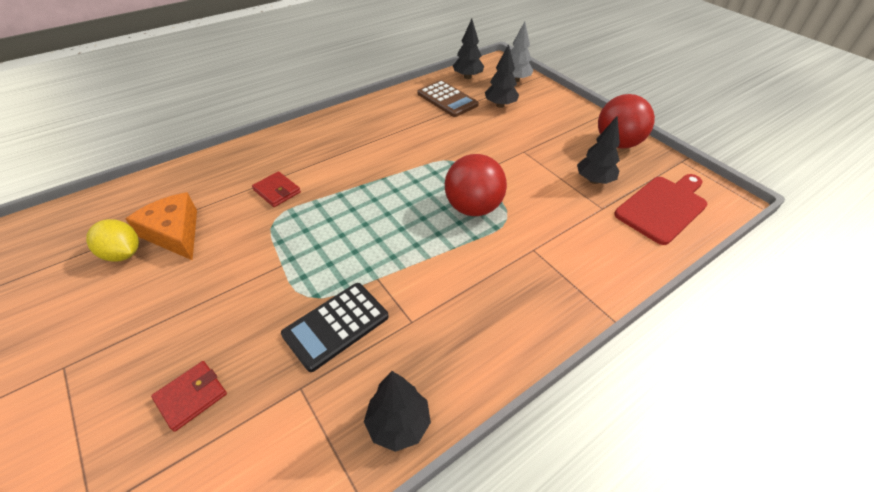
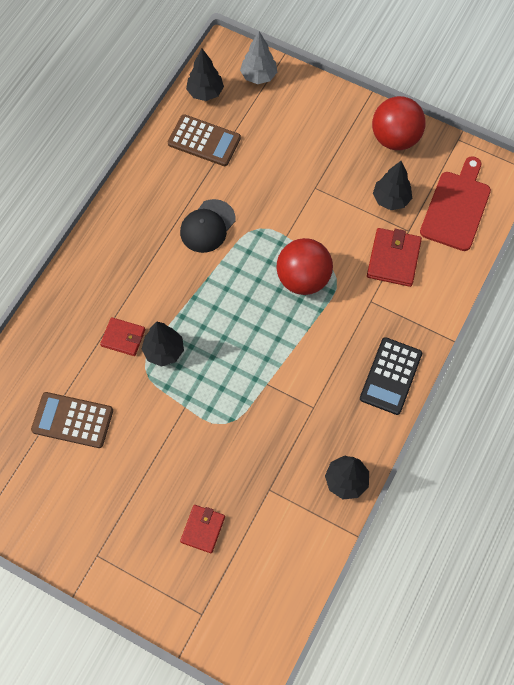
camera: 25 degrees left, 20 degrees up
yellow lemon [86,219,139,262] -> none
orange cheese [125,192,197,260] -> brown calculator [31,392,113,448]
black calculator [281,283,389,372] -> black calculator moved to [360,337,422,415]
black tree [485,44,519,108] -> black tree moved to [142,322,184,367]
none -> black cap [180,199,235,253]
none -> red wallet [367,228,422,287]

